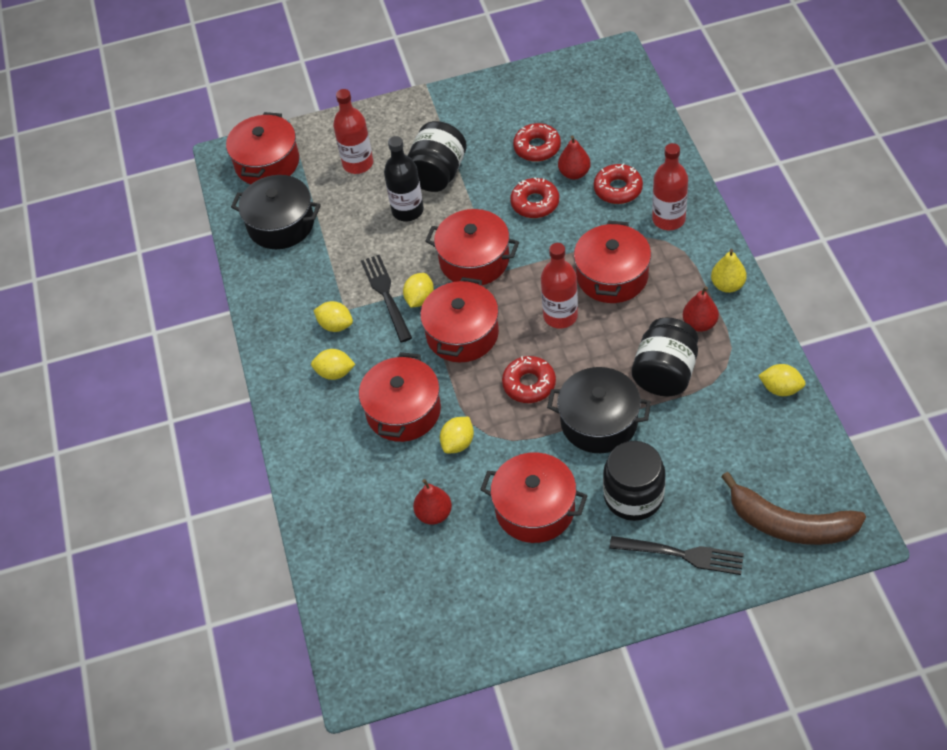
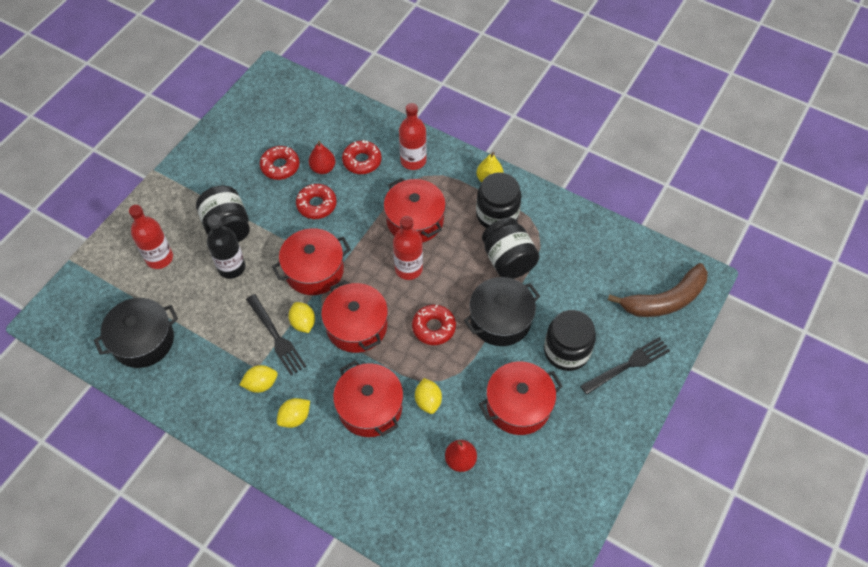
camera: 50 degrees left, 5 degrees up
red pot [226,112,299,184] -> none
black fork [361,255,412,342] -> black fork turned 150 degrees counterclockwise [246,294,307,376]
red pear [683,286,719,332] -> black jar [476,173,522,228]
yellow lemon [758,364,806,396] -> none

